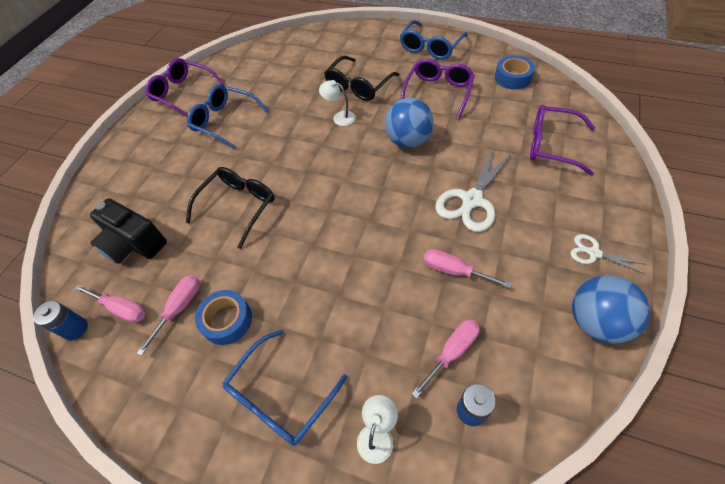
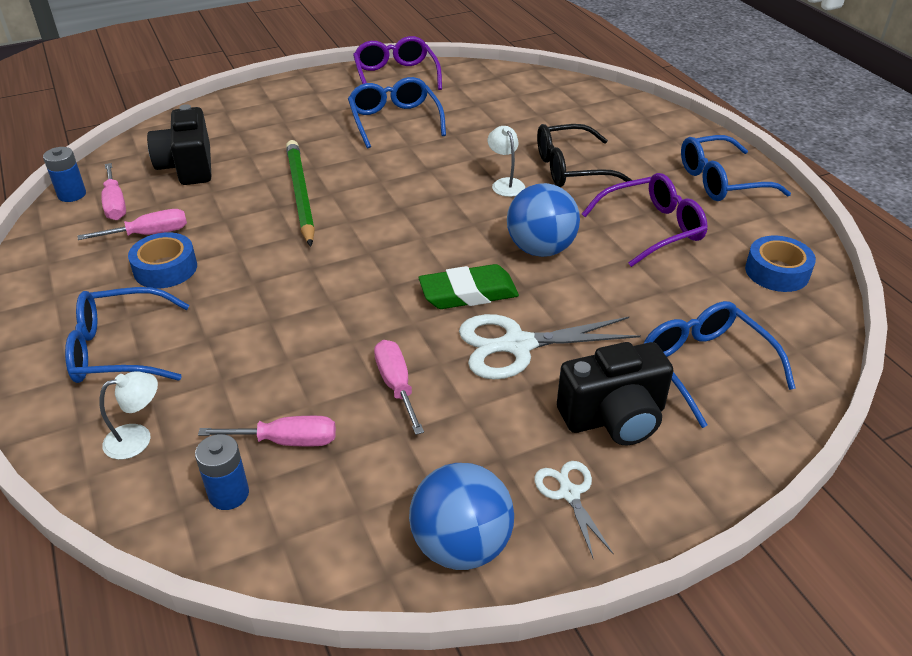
camera: 40 degrees right, 15 degrees down
black glasses [186,167,275,249] -> green pencil [286,140,315,246]
purple glasses [530,105,595,176] -> blue glasses [643,301,796,428]
none -> green eraser [418,264,519,309]
none -> black camera [557,342,673,445]

